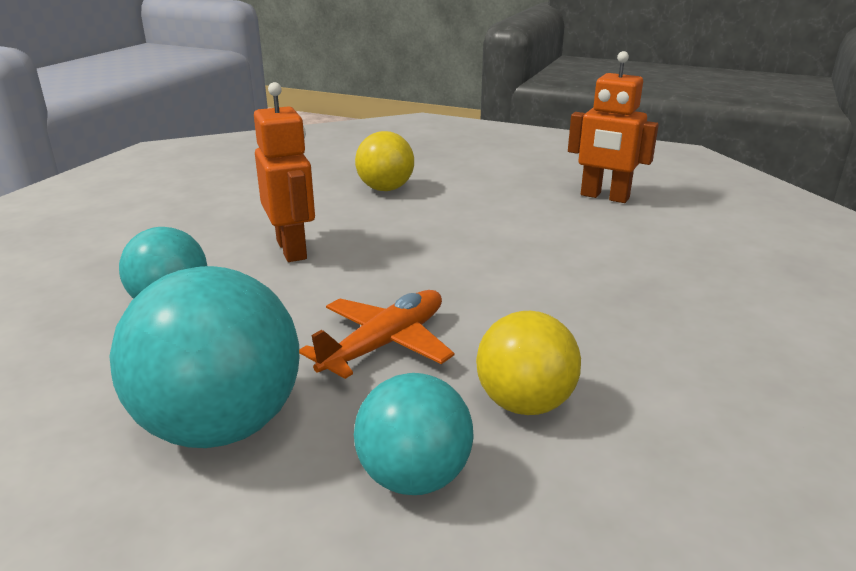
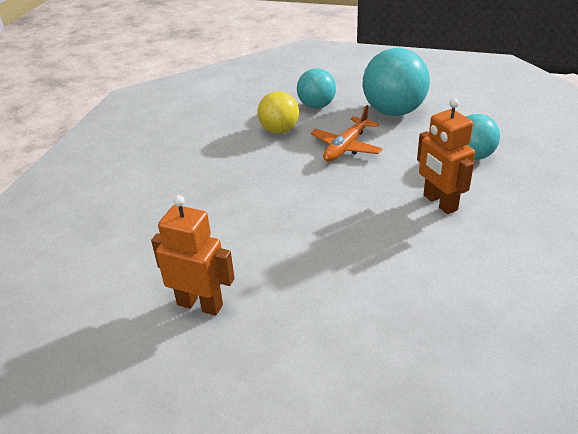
camera: 175 degrees right, 10 degrees up
yellow ball [355,131,414,191] -> none

